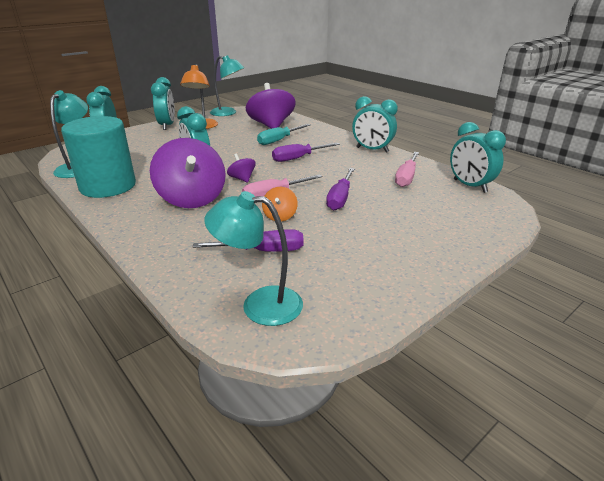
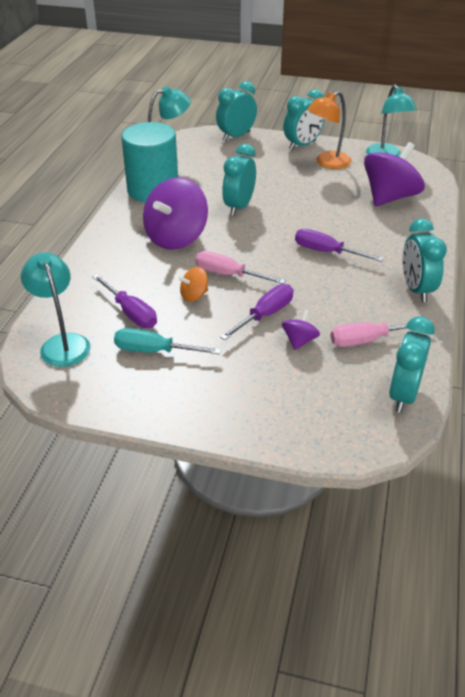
camera: 55 degrees right, 10 degrees up
purple spinning top [227,154,256,183] -> purple spinning top moved to [282,309,320,350]
turquoise screwdriver [257,124,310,145] -> turquoise screwdriver moved to [114,328,221,354]
purple screwdriver [326,168,354,210] -> purple screwdriver turned 150 degrees clockwise [220,284,293,340]

